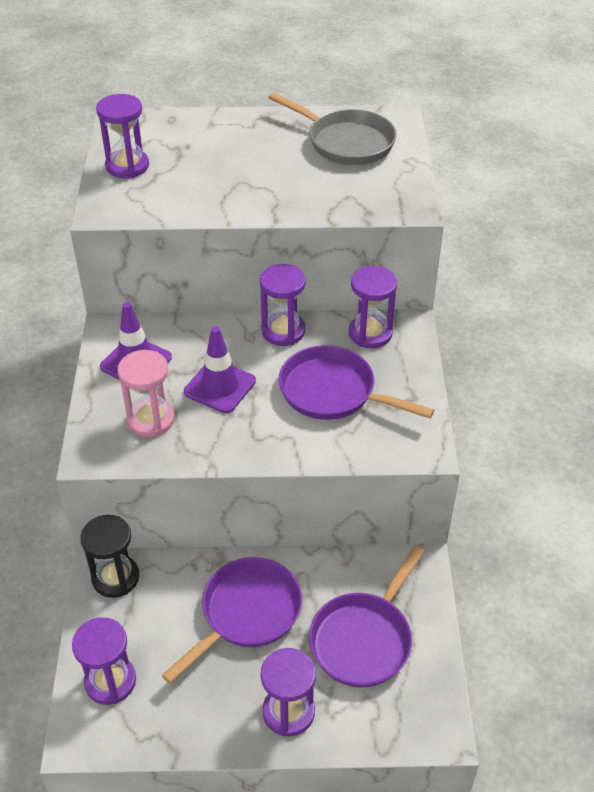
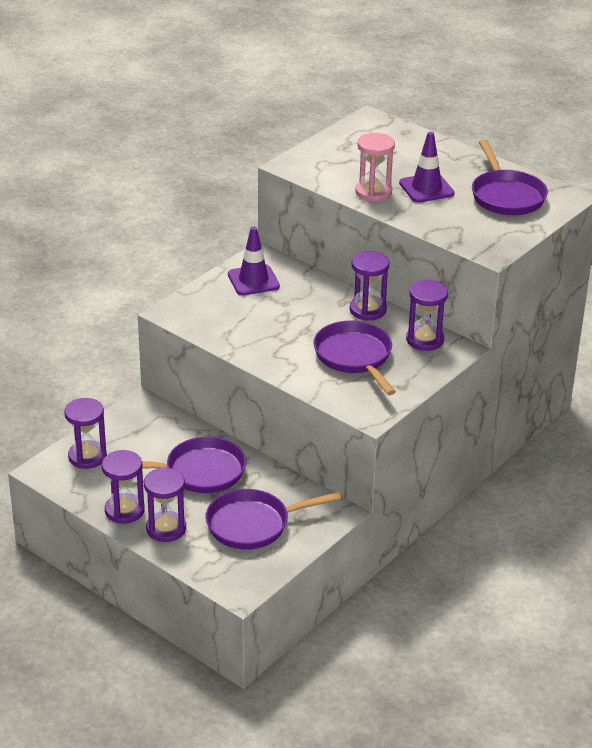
camera: 40 degrees right, 10 degrees down
black hourglass [80,515,139,598] -> none
purple hourglass [96,94,149,178] -> purple hourglass moved to [102,450,145,524]
pink hourglass [118,350,175,437] -> pink hourglass moved to [355,133,395,202]
purple traffic cone [184,326,256,413] -> purple traffic cone moved to [399,132,455,203]
grey pan [269,92,397,165] -> purple pan [472,140,548,215]

